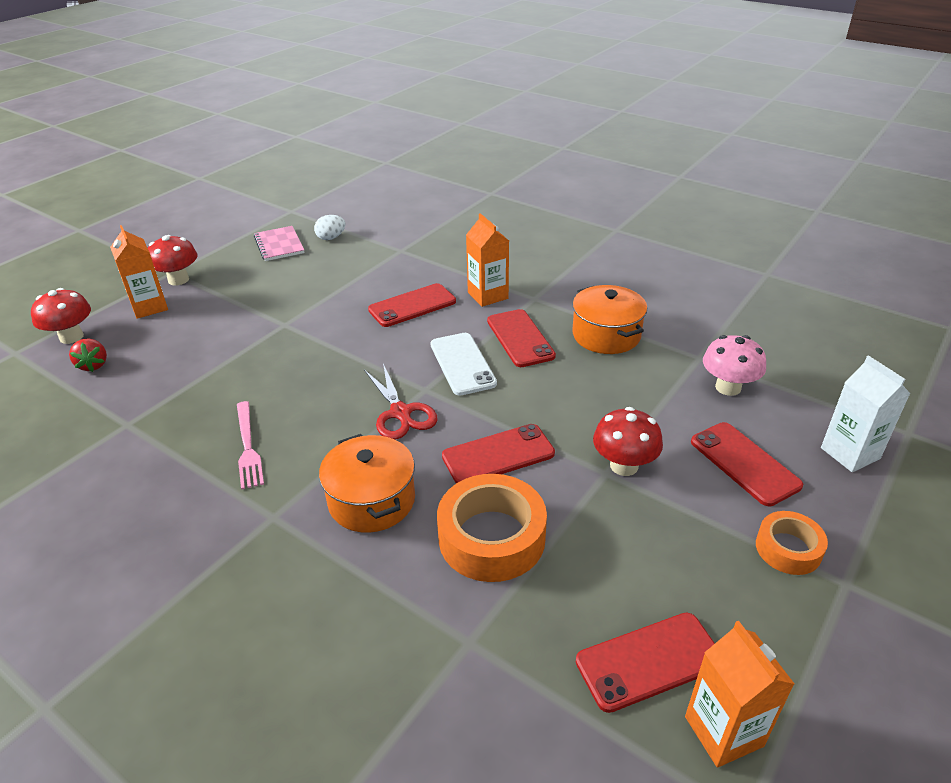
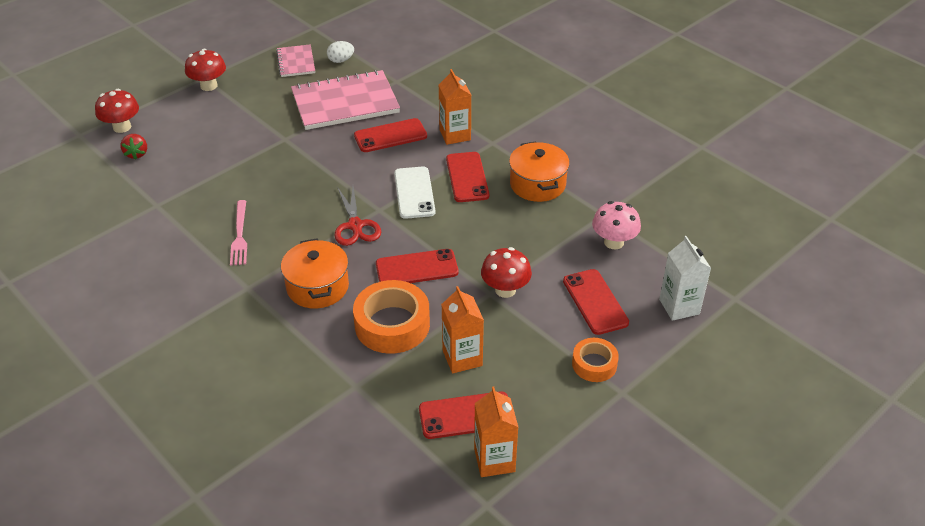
camera: 10 degrees right, 5 degrees up
orange carton [110,225,168,319] -> orange carton moved to [441,286,484,374]
none -> pink notebook [291,70,400,130]

